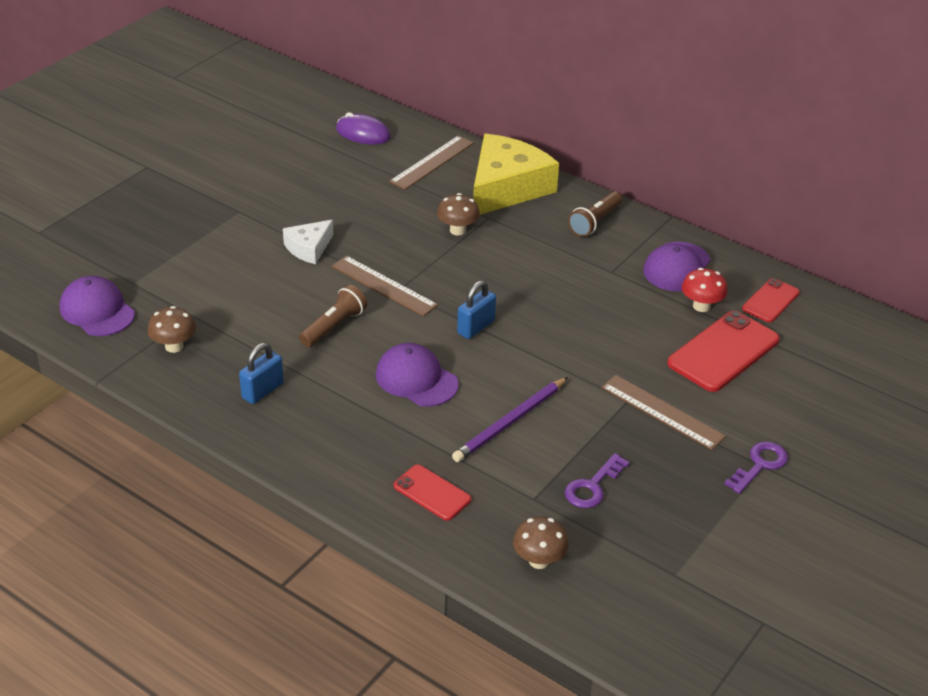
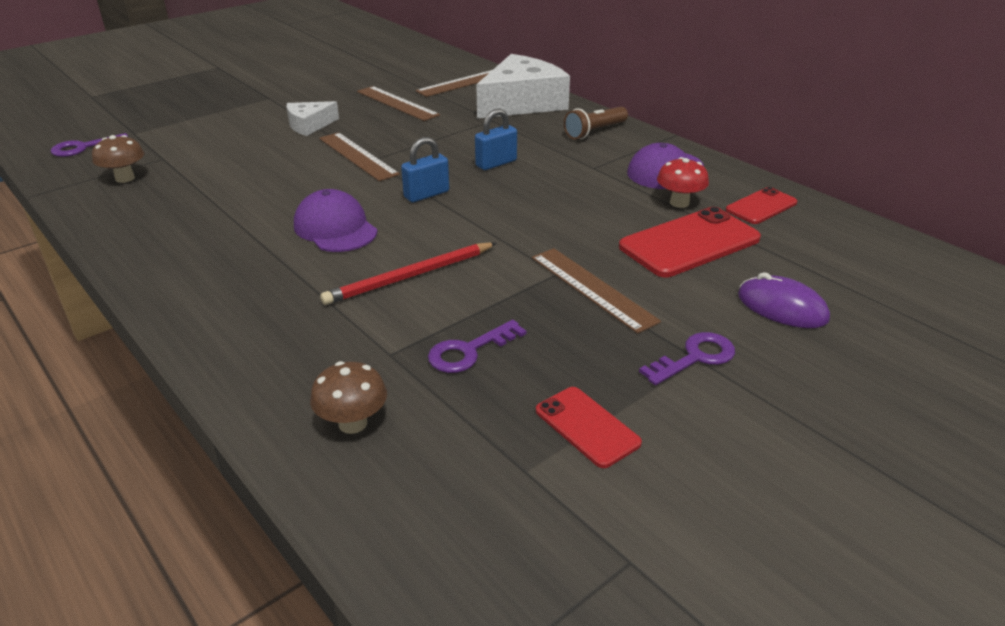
camera: 15 degrees right, 5 degrees down
purple cap [60,276,135,336] -> purple key [51,133,128,157]
blue padlock [239,343,284,404] -> blue padlock moved to [475,109,517,170]
brown flashlight [299,285,367,347] -> none
purple mouse [336,112,391,144] -> purple mouse moved to [738,272,830,328]
red phone [394,465,471,521] -> red phone moved to [536,387,642,468]
brown mushroom [437,193,480,235] -> none
purple pencil [452,377,568,462] -> red pencil [320,242,496,305]
yellow cheese [473,134,559,215] -> white cheese [476,54,570,118]
none -> brown ruler [357,86,440,121]

